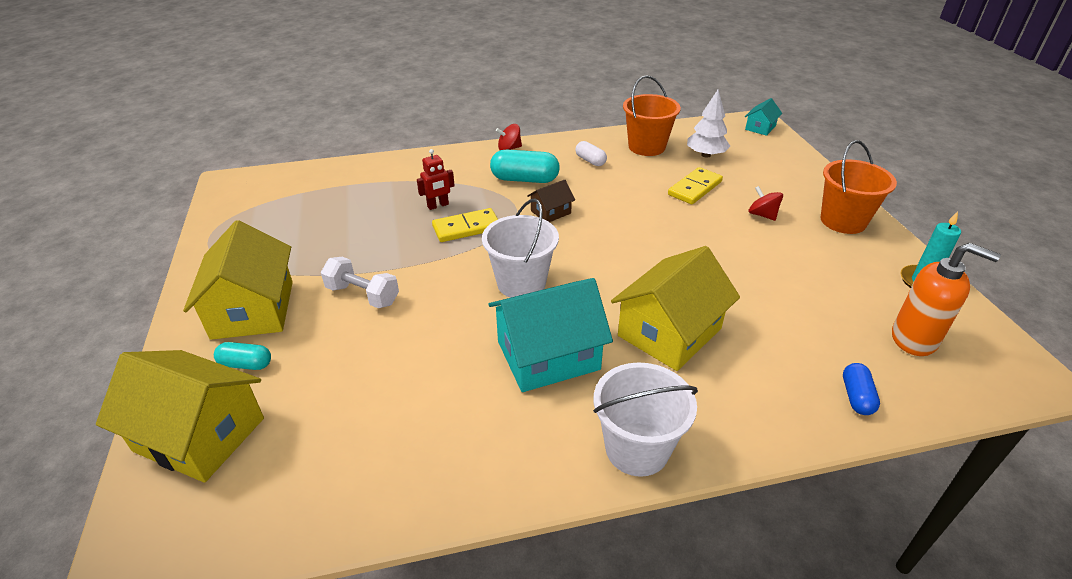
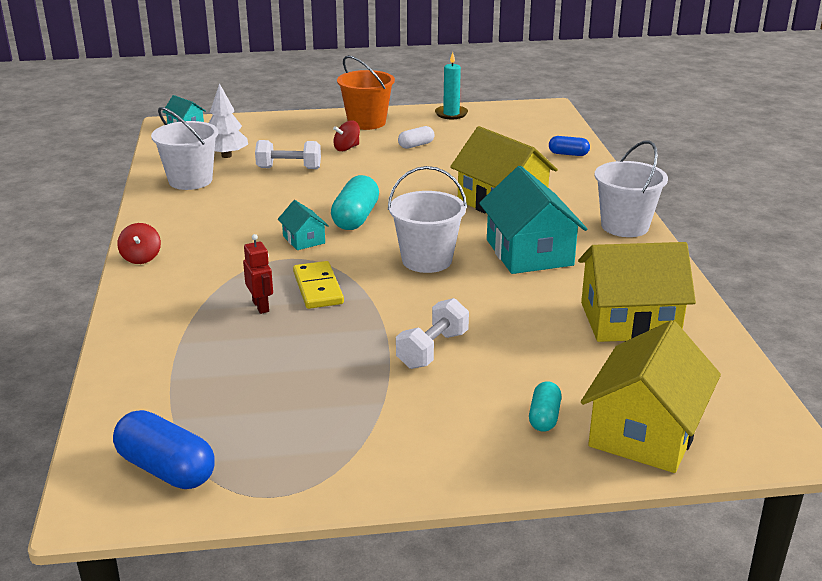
camera: 85 degrees left, 10 degrees down
yellow house [183,220,293,340] -> yellow house moved to [578,242,696,342]
turquoise capsule [490,150,560,183] -> turquoise capsule moved to [331,175,379,230]
brown house [527,179,575,222] -> turquoise house [278,200,329,250]
white capsule [575,141,607,166] -> white capsule moved to [398,126,435,149]
orange bucket [623,75,681,156] -> white bucket [151,107,219,190]
yellow domino [668,167,723,204] -> white dumbbell [255,140,321,169]
orange soap dispenser [892,243,1001,356] -> none
none -> blue capsule [113,410,215,489]

